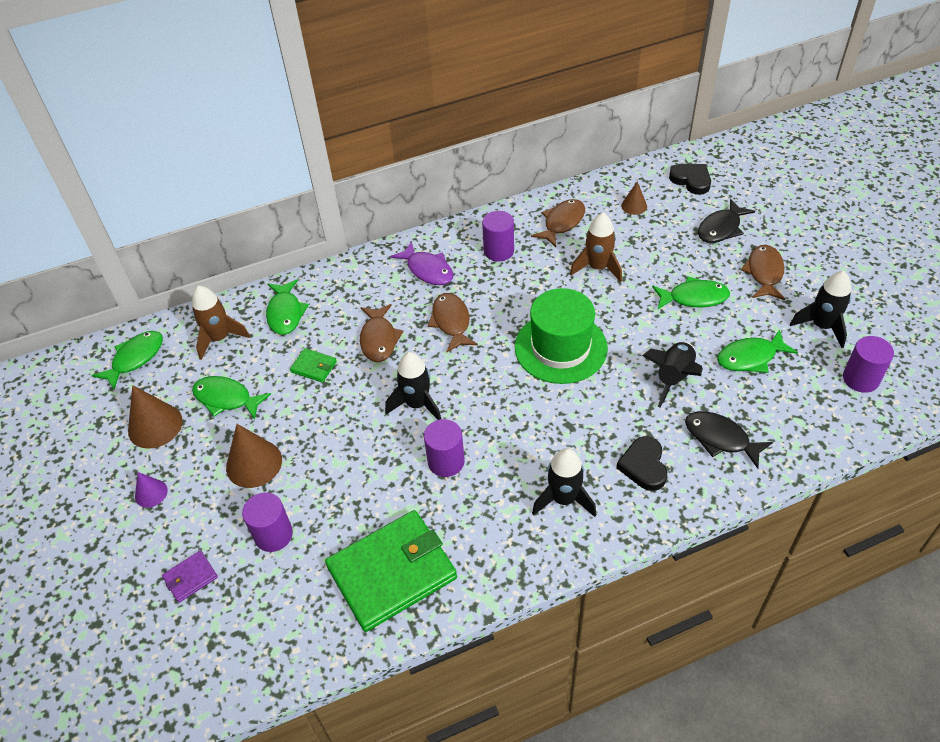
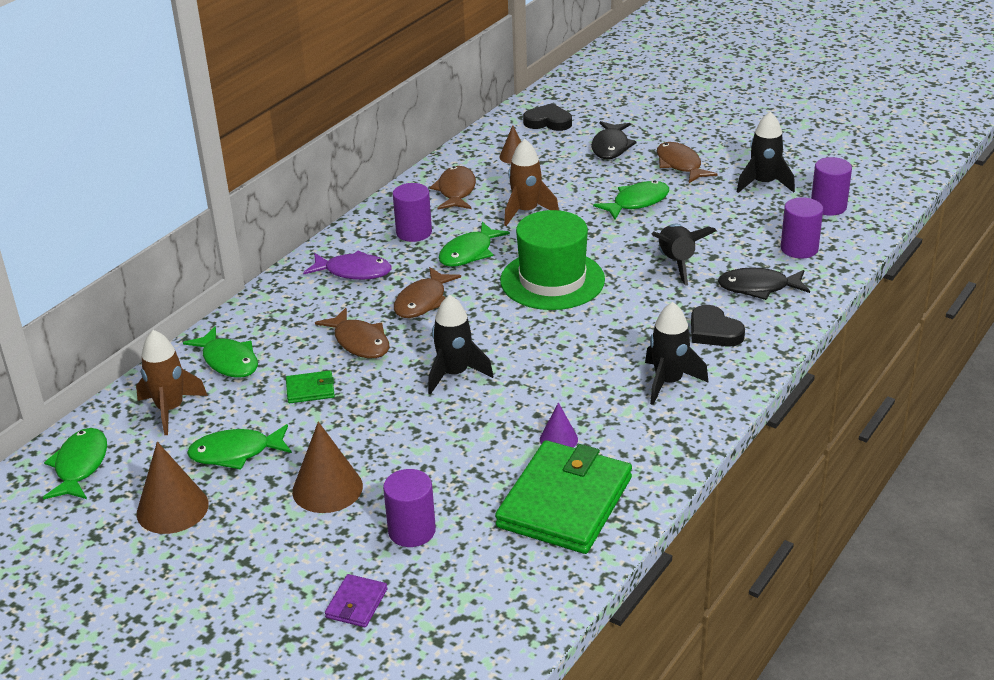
camera: 35 degrees left, 15 degrees down
purple cone [135,472,168,508] -> purple cone moved to [540,402,578,448]
purple cylinder [424,419,465,477] -> purple cylinder moved to [781,197,823,259]
brown fish [428,293,478,352] -> brown fish turned 105 degrees counterclockwise [394,267,461,318]
green fish [717,330,798,373] -> green fish moved to [438,222,510,267]

